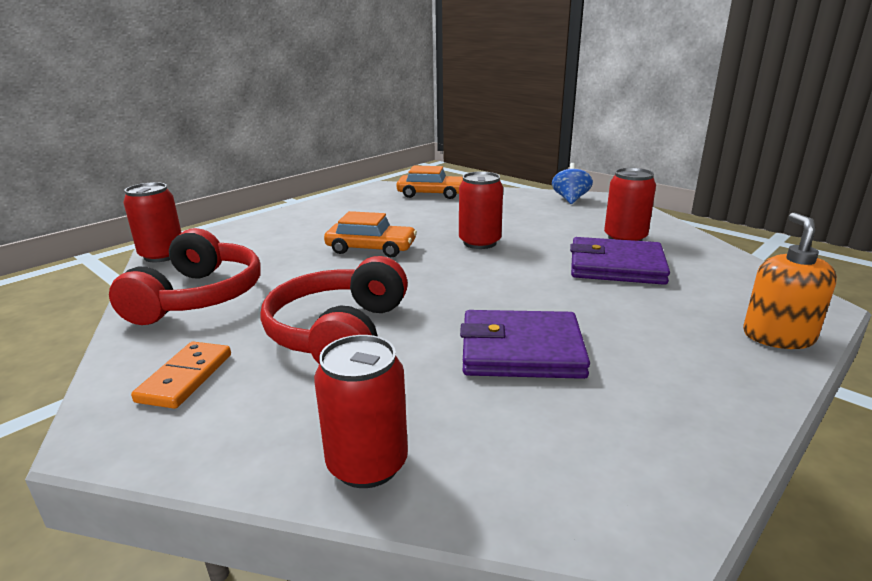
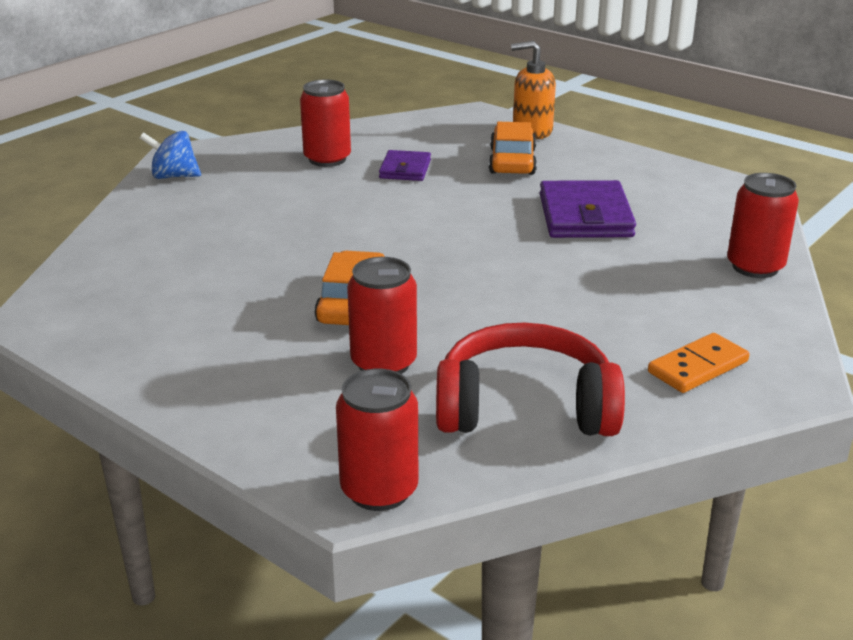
camera: 95 degrees left, 5 degrees up
orange domino [131,342,231,409] -> orange domino turned 45 degrees counterclockwise [648,333,750,393]
red headphones [261,256,408,364] -> none
orange car [396,166,463,199] -> orange car moved to [489,122,537,175]
red can [459,171,503,249] -> red can moved to [347,257,417,374]
purple wallet [570,237,670,285] -> purple wallet [379,150,431,181], size x0.58

